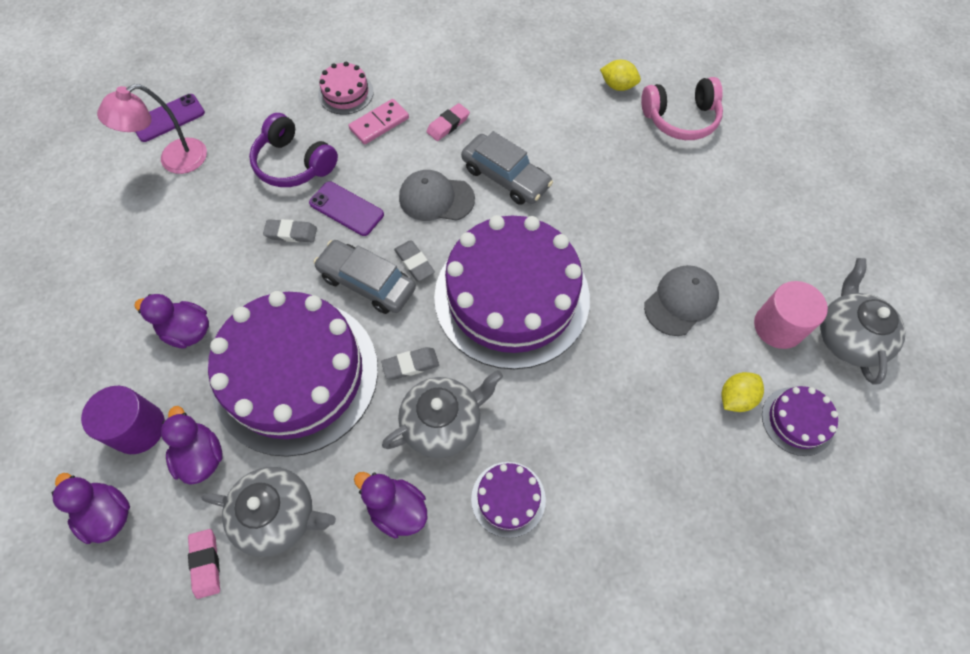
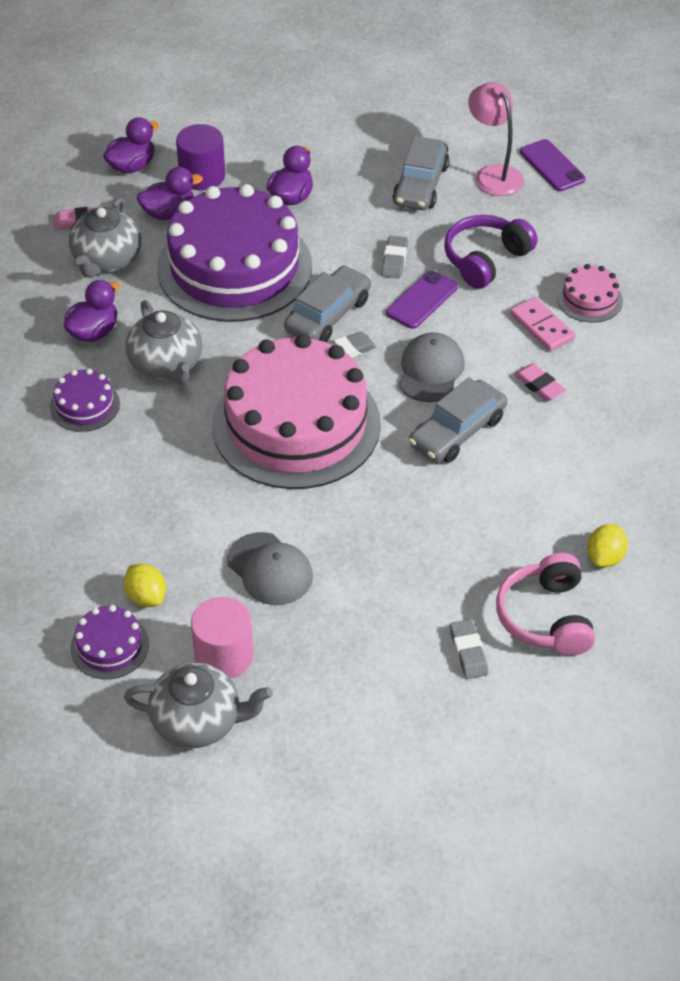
camera: 95 degrees right, 15 degrees down
grey eraser [381,347,439,380] -> grey eraser moved to [450,619,488,679]
purple cake [434,215,590,369] -> pink cake [212,334,381,489]
none -> grey car [393,136,449,210]

